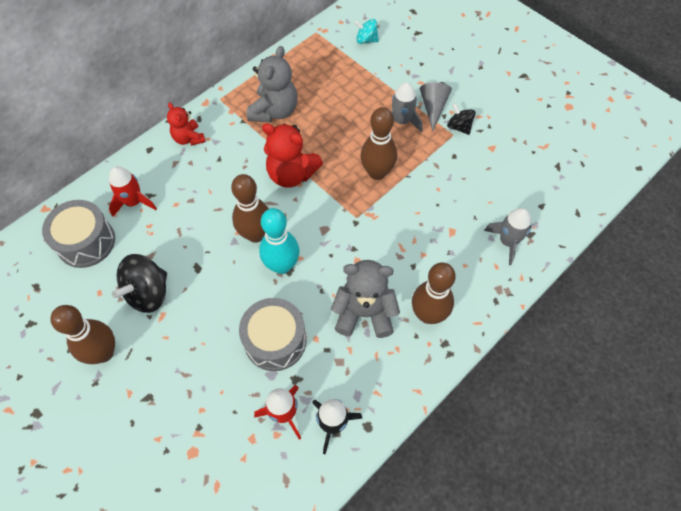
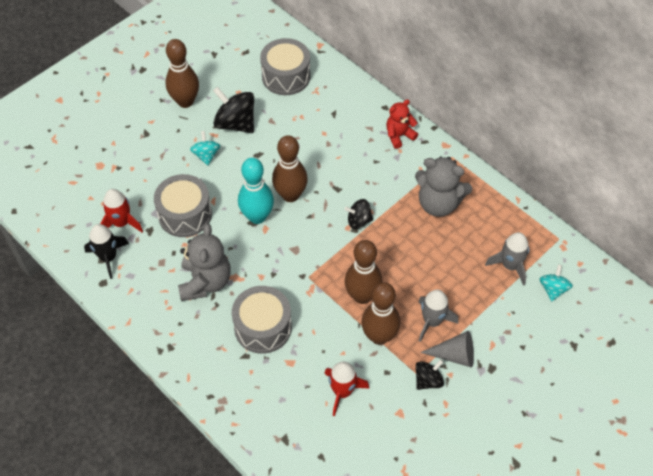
camera: 90 degrees right, 5 degrees down
red rocket [109,166,157,217] -> red rocket moved to [324,361,370,416]
red teddy bear [262,123,323,188] -> black spinning top [344,199,373,229]
brown bowling pin [412,262,456,324] -> brown bowling pin moved to [361,282,400,345]
grey rocket [484,208,532,265] -> grey rocket moved to [485,232,529,286]
none -> turquoise spinning top [190,131,220,165]
none -> grey drum [232,286,292,354]

